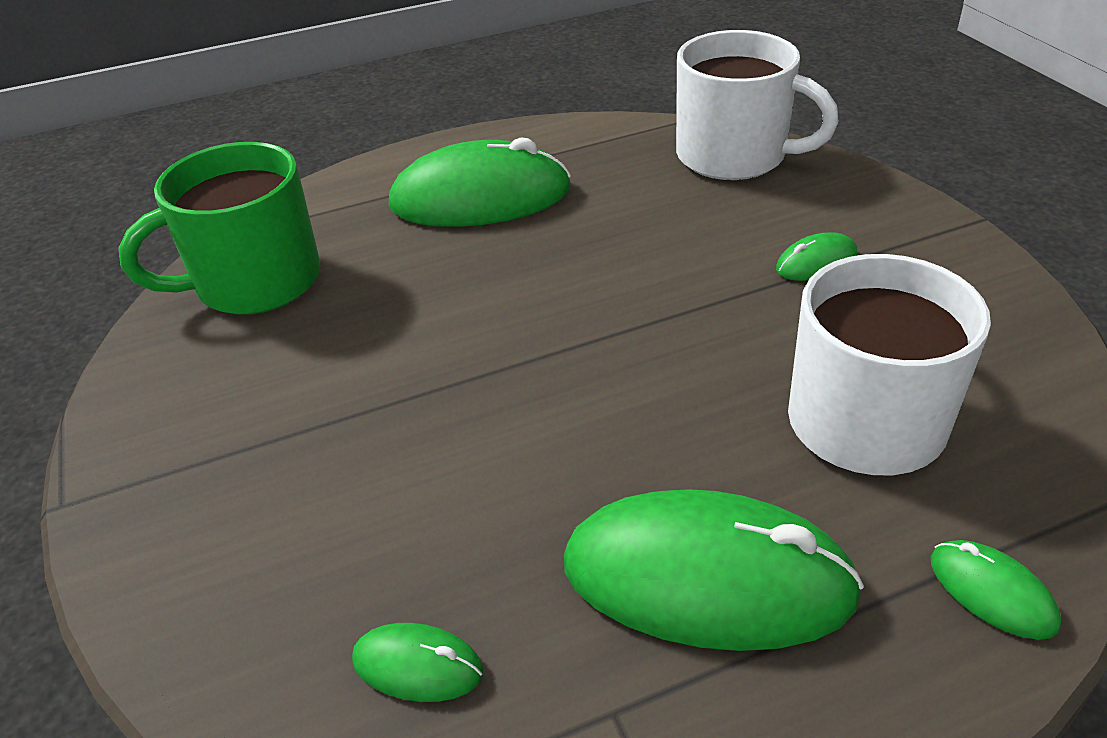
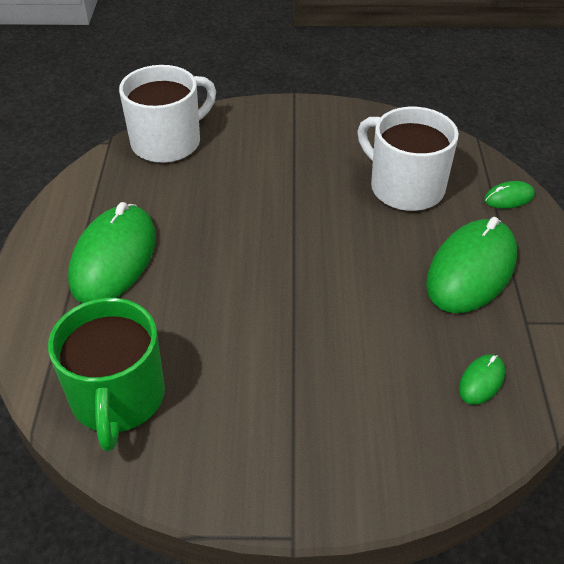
camera: 70 degrees left, 5 degrees up
green mouse [776,232,857,281] -> none

